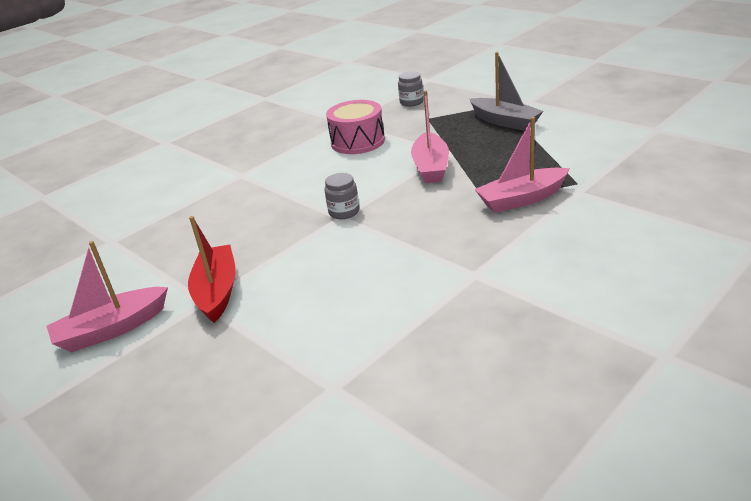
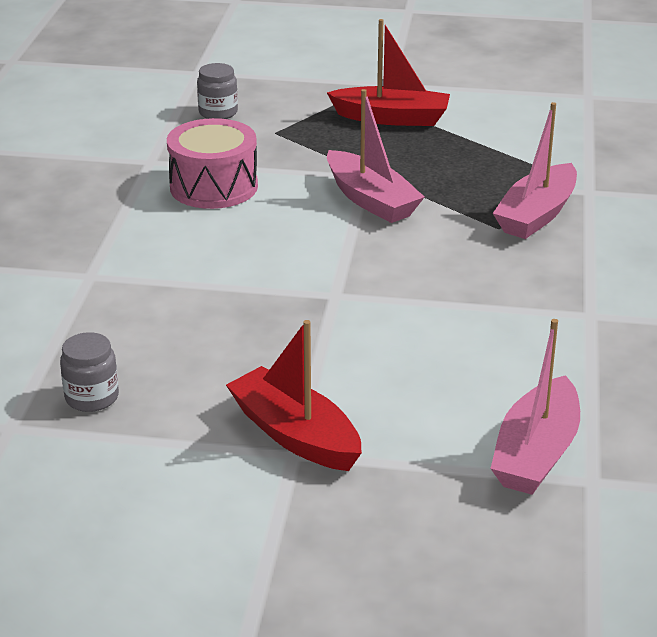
camera: 40 degrees left, 0 degrees up
pink boat [47,241,168,352] -> pink boat moved to [490,319,580,495]
grey jar [324,173,360,219] -> grey jar moved to [60,332,119,412]
grey boat [470,52,543,131] -> red boat [327,19,450,126]

